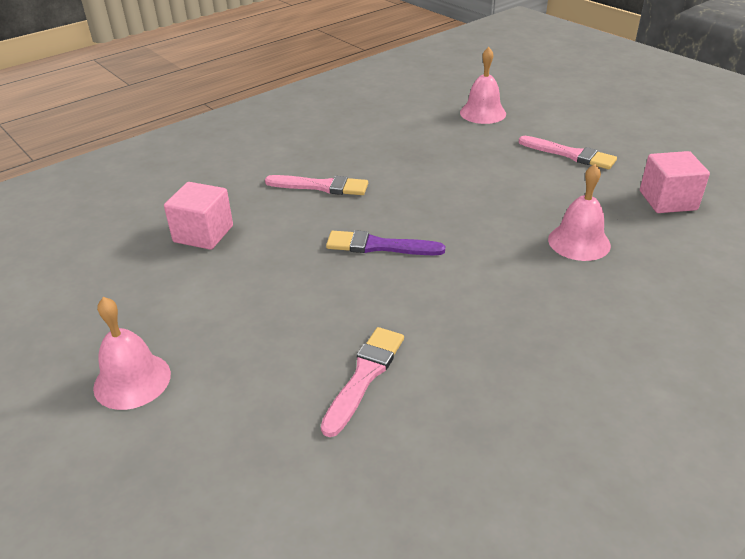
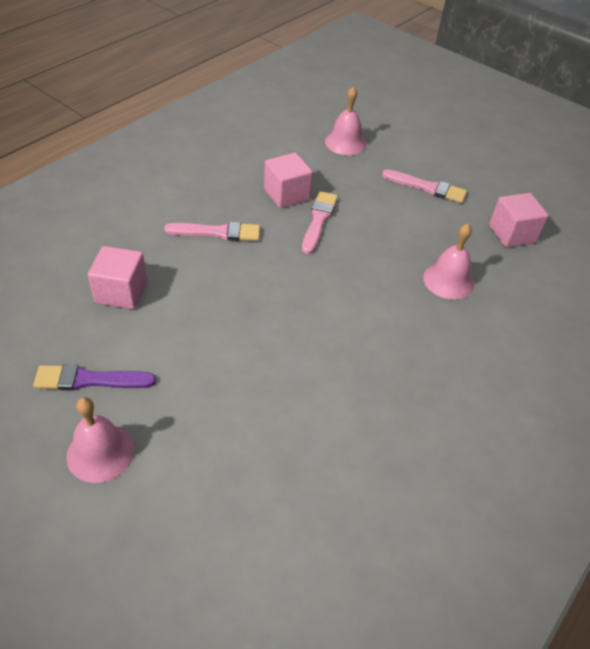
camera: 15 degrees left, 10 degrees up
pink brush [321,327,404,437] -> pink brush moved to [302,191,338,254]
purple brush [326,230,445,255] -> purple brush moved to [33,364,156,391]
none -> pink cube [264,153,313,208]

